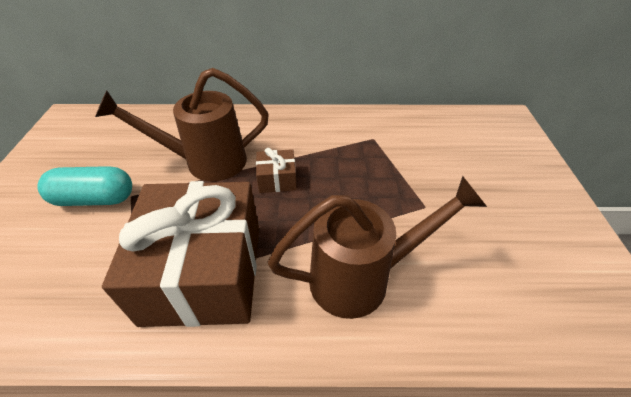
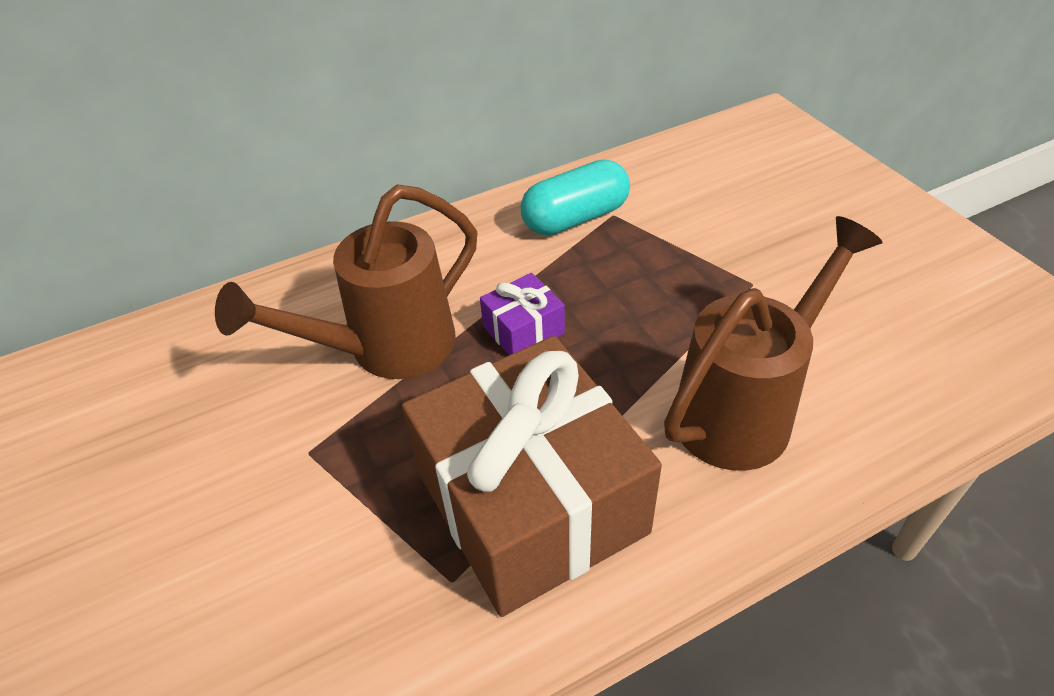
camera: 25 degrees left, 0 degrees up
turquoise capsule [37,166,132,206] -> turquoise capsule moved to [521,160,630,235]
brown gift [256,148,297,193] -> purple gift [480,273,565,355]

